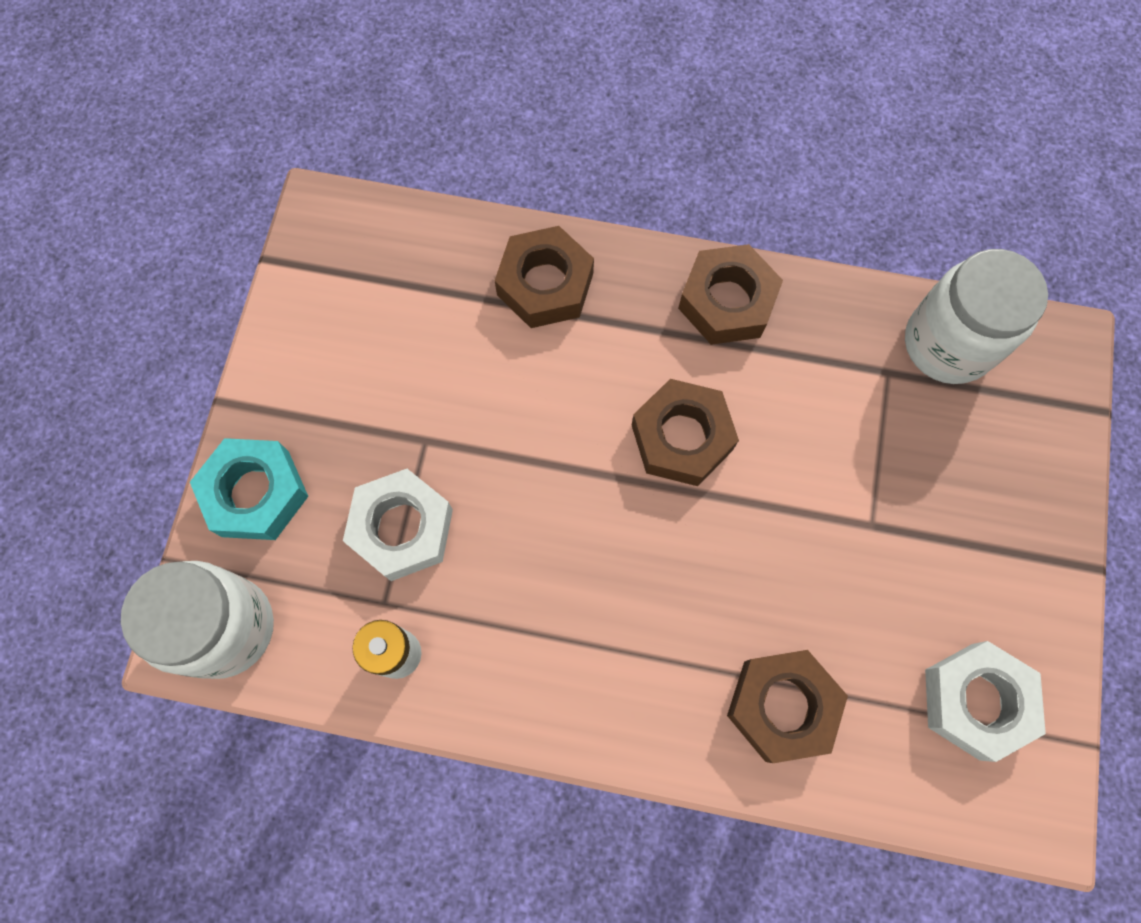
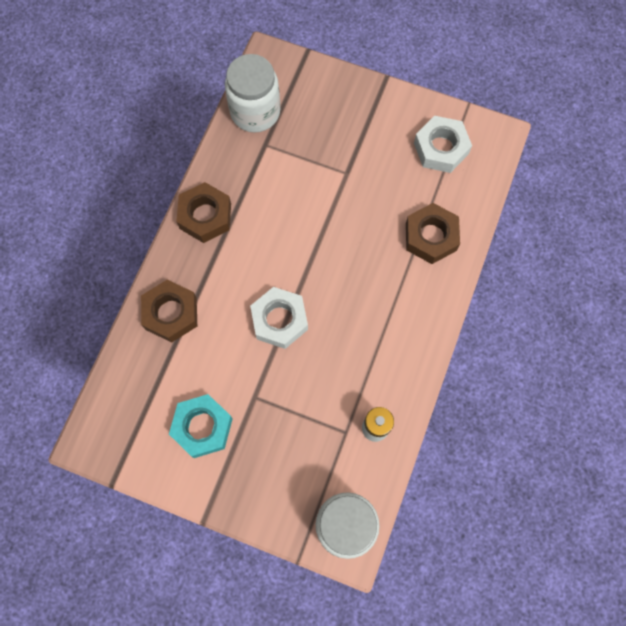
camera: 80 degrees left, 0 degrees up
turquoise nut [190,438,308,540] -> turquoise nut moved to [169,394,233,458]
white nut [343,469,453,581] -> white nut moved to [250,287,308,349]
brown nut [632,379,739,486] -> none

